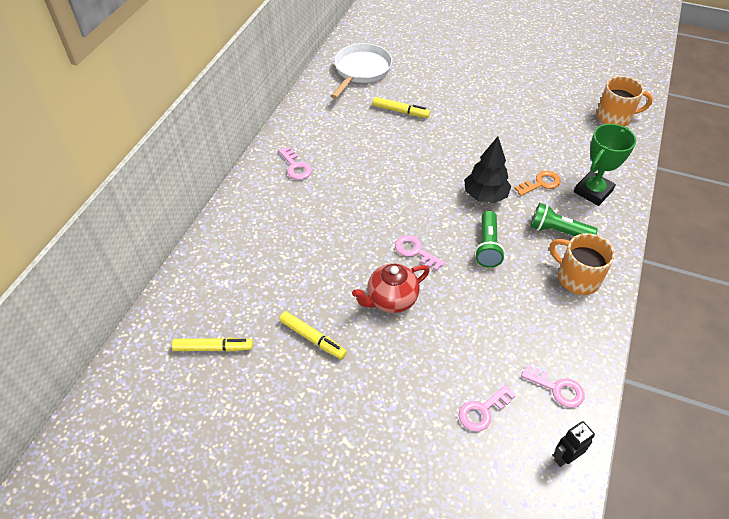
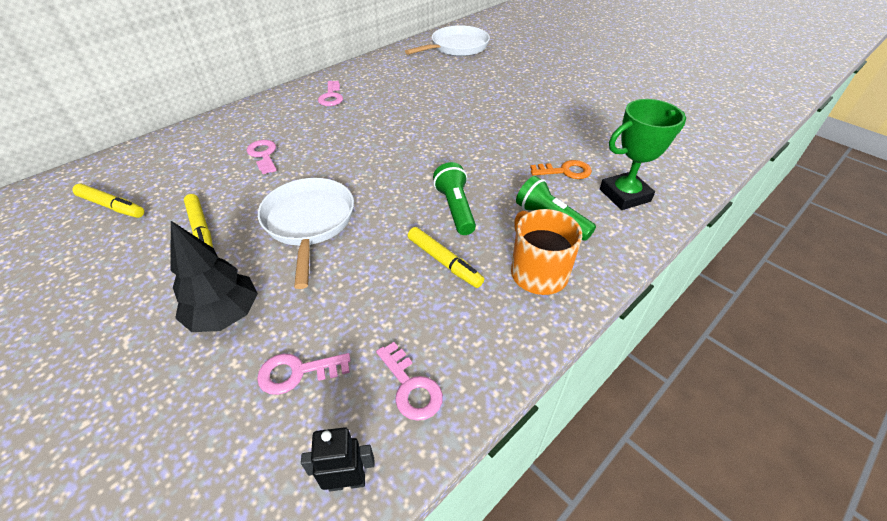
camera: 25 degrees right, 5 degrees down
red teapot [352,263,430,313] -> white pan [258,178,354,289]
yellow marker [373,97,430,118] -> yellow marker moved to [408,227,484,288]
pink key [395,235,445,271] -> pink key moved to [247,140,277,174]
black tree [464,137,511,203] -> black tree moved to [170,221,258,332]
green flashlight [475,211,505,268] -> green flashlight turned 135 degrees clockwise [433,162,476,235]
orange mug [597,76,653,126] -> none

